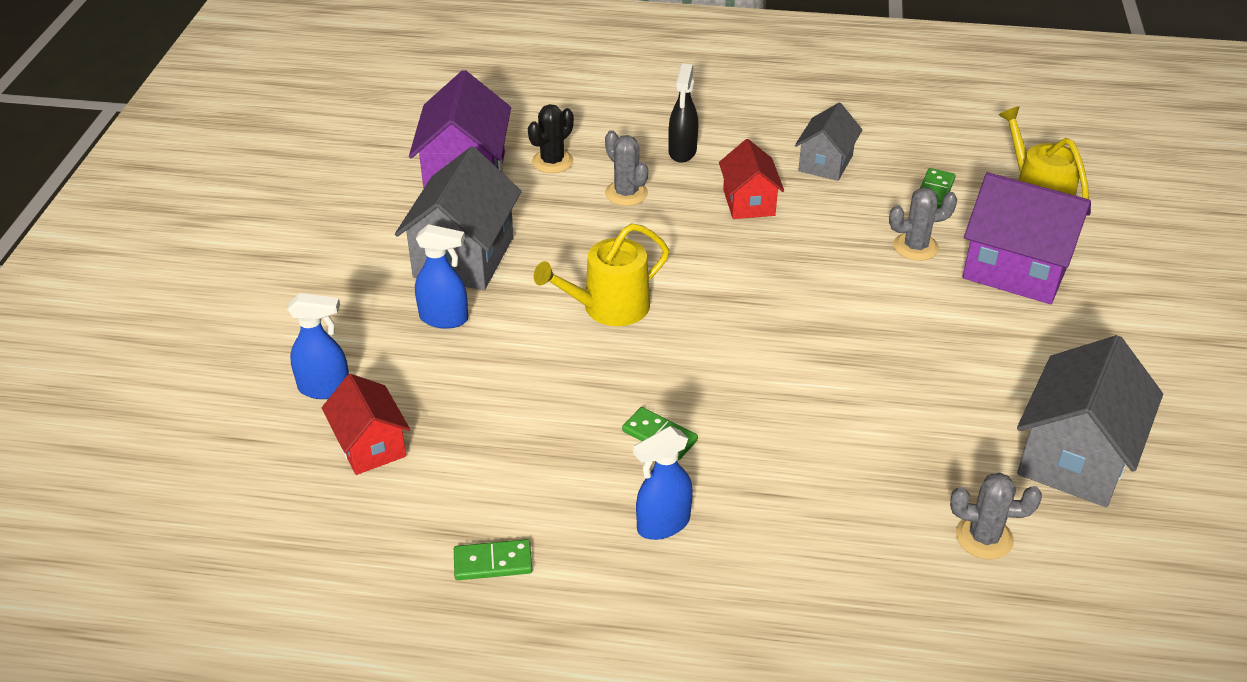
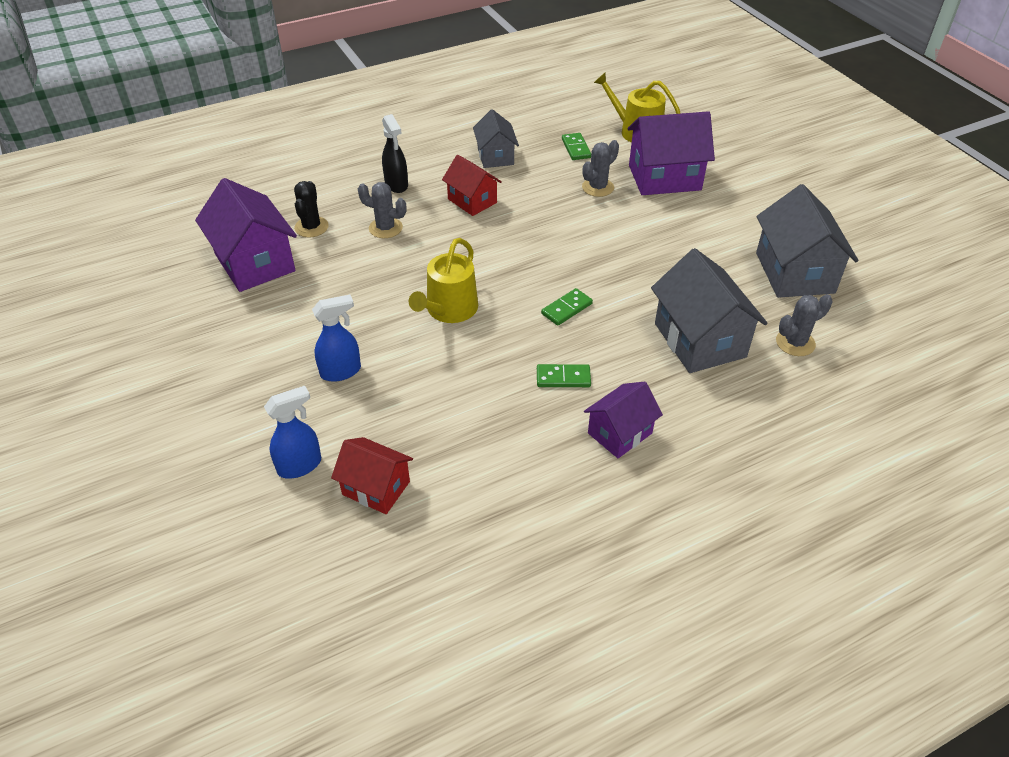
camera: 35 degrees left, 5 degrees up
grey house [395,146,522,290] -> grey house moved to [651,248,768,373]
green domino [454,539,532,580] -> green domino moved to [541,288,593,326]
blue spray bottle [633,426,693,540] -> purple house [584,382,663,458]

